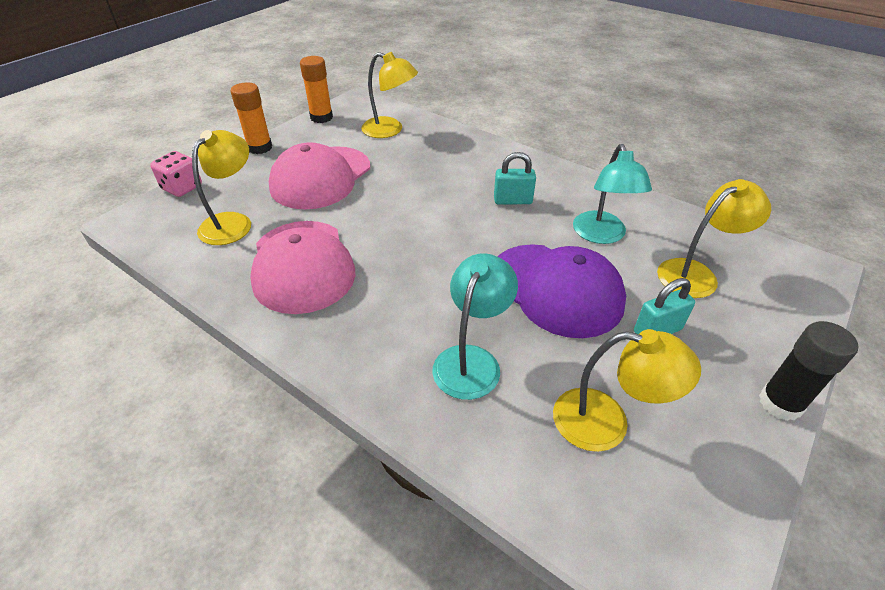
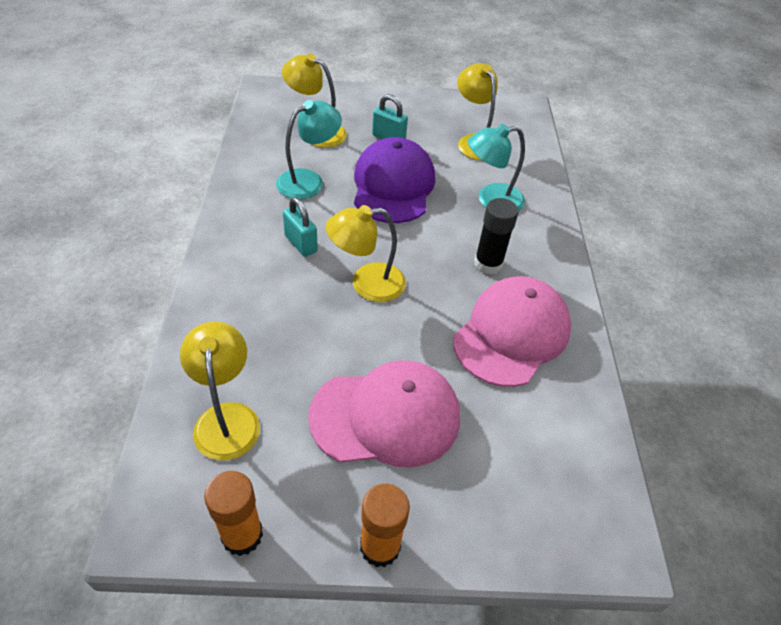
camera: 130 degrees left, 5 degrees up
pink dice [150,151,202,197] -> none
yellow lamp [192,130,251,245] -> yellow lamp moved to [326,205,406,302]
black glue stick [759,321,858,421] -> black glue stick moved to [474,198,519,274]

